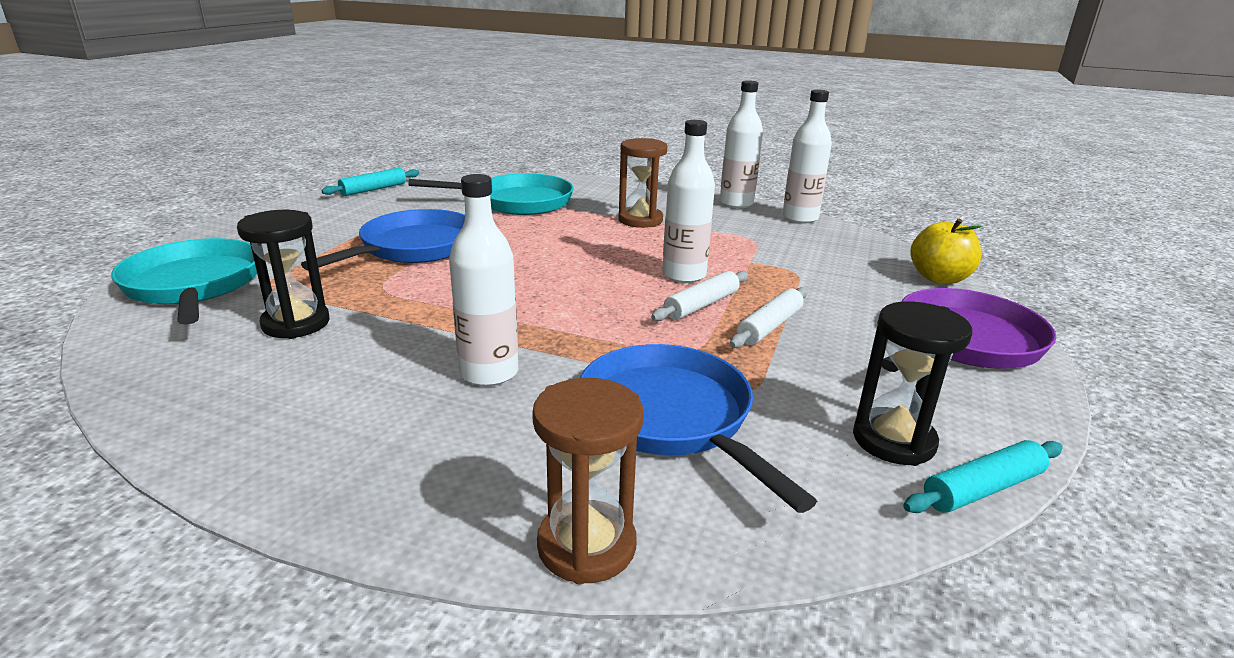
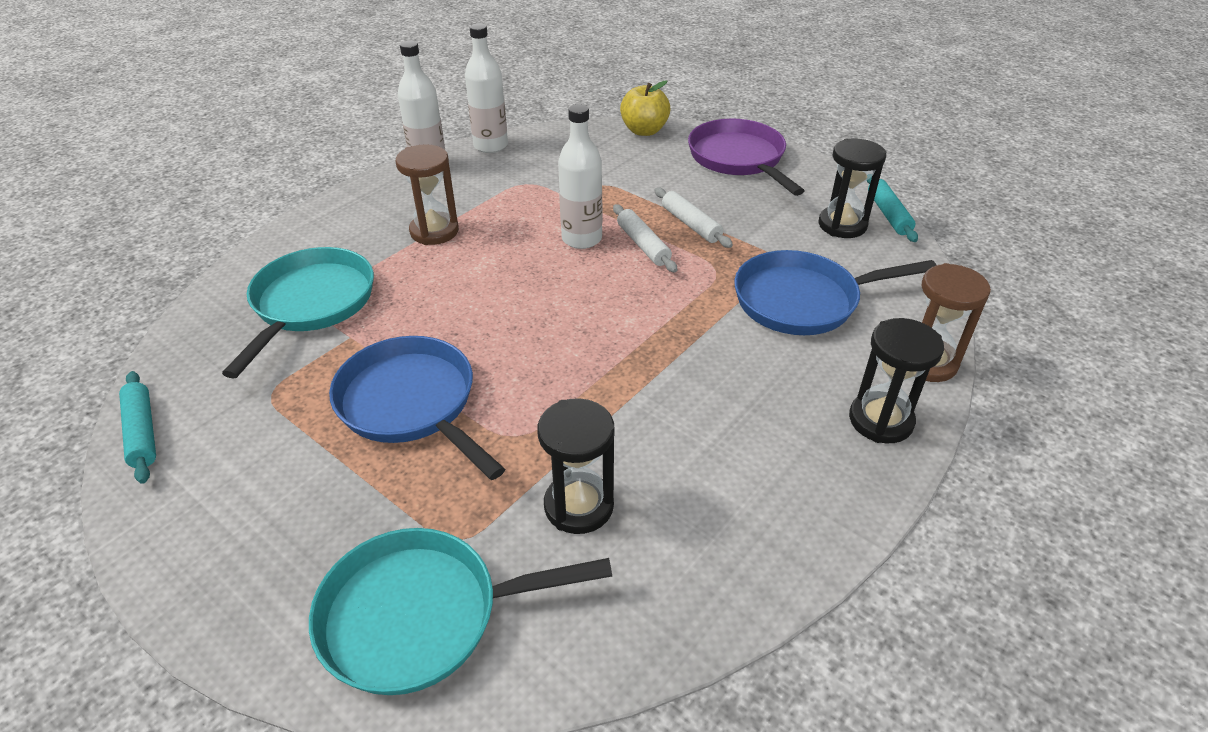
camera: 70 degrees left, 15 degrees up
white bottle [449,174,518,386] -> none
none -> black hourglass [849,318,944,443]

